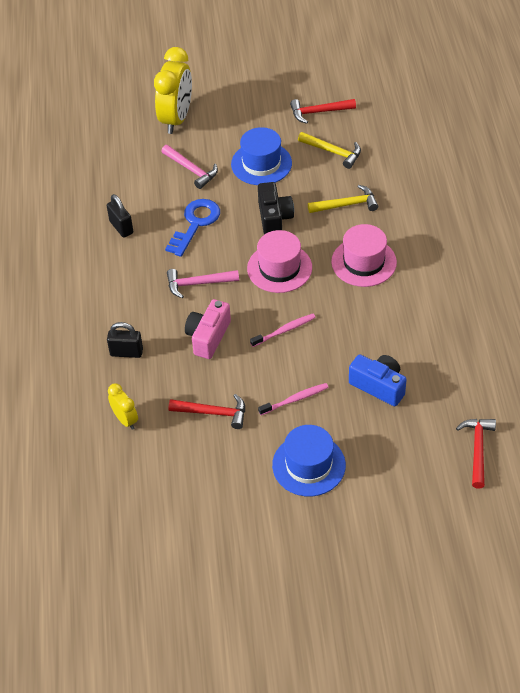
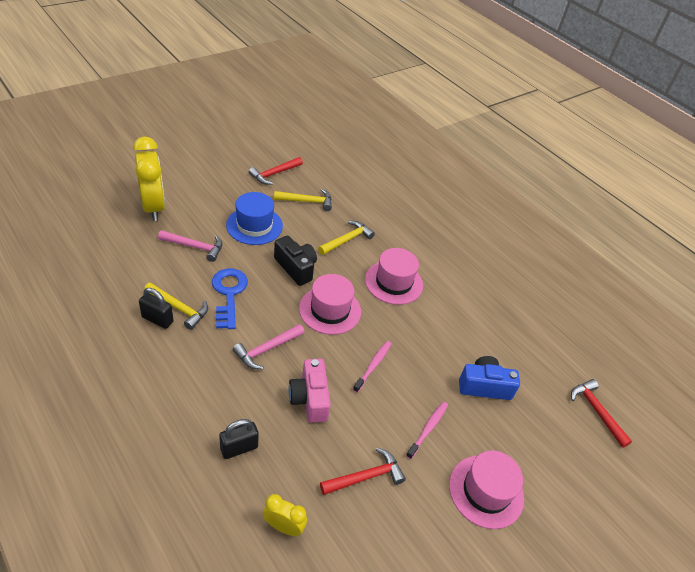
camera: 40 degrees left, 5 degrees down
blue hat [272,425,346,496] -> pink hat [449,450,524,529]
none -> yellow hammer [144,283,208,330]

